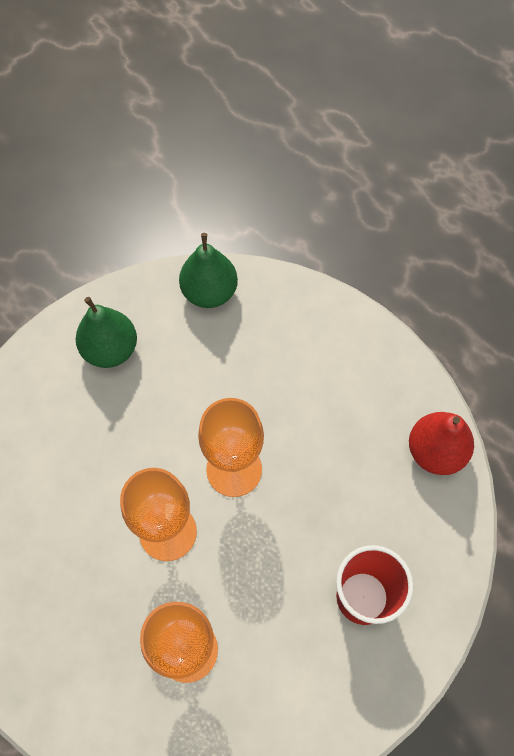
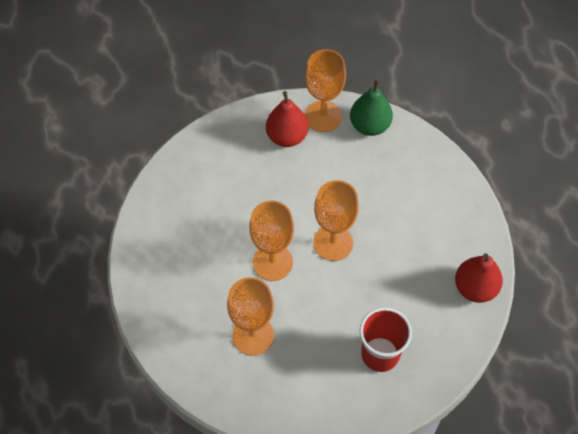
camera: 25 degrees right, 5 degrees down
green pear [76,297,137,368] -> red pear [266,91,308,147]
none -> orange goblet [305,49,346,132]

